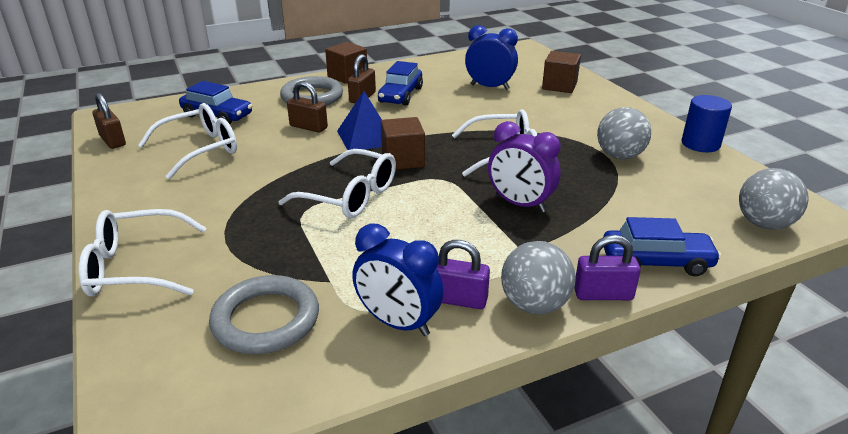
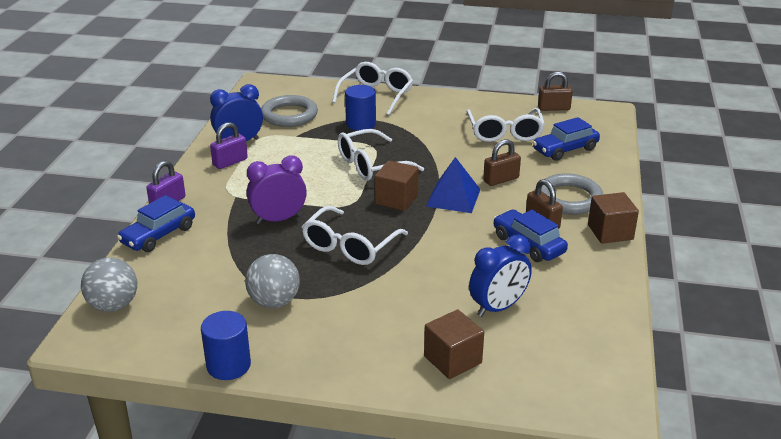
camera: 125 degrees right, 0 degrees up
grey ball [501,241,576,315] -> none
none -> blue cylinder [345,85,376,131]

